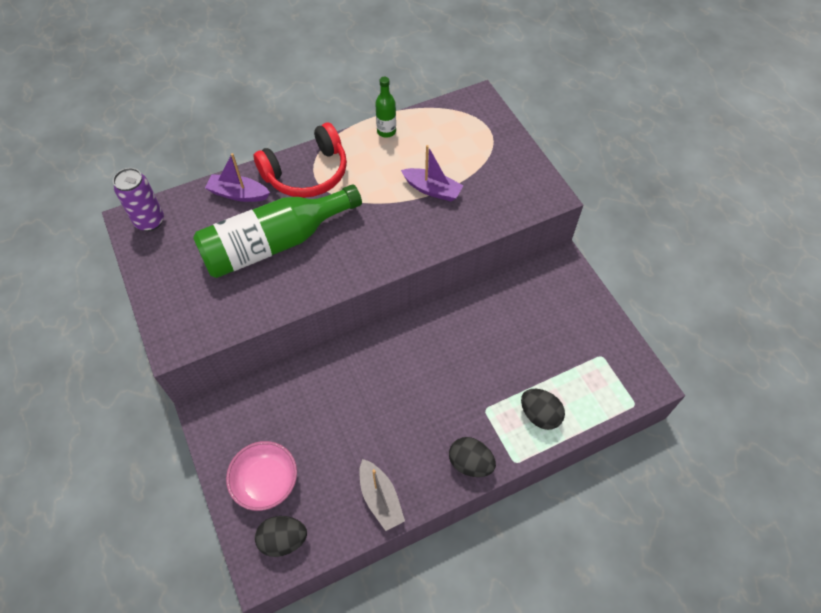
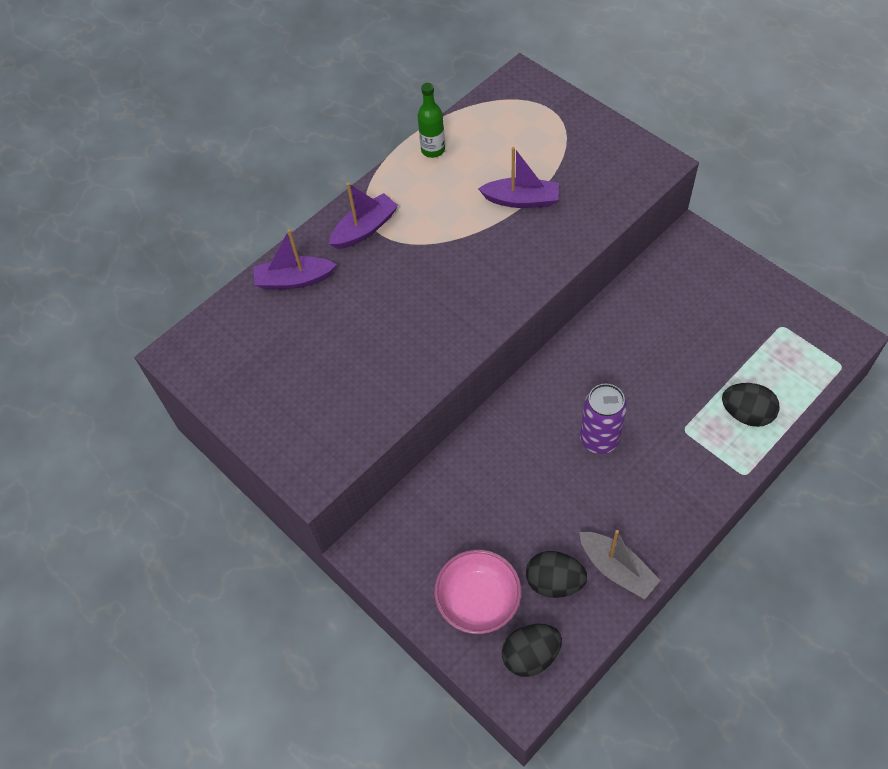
camera: 15 degrees left, 0 degrees up
purple can [113,168,164,231] -> purple can moved to [580,384,627,454]
green bottle [193,184,362,278] -> none
red headphones [254,123,347,198] -> purple boat [329,183,398,249]
black egg [449,437,496,477] -> black egg moved to [526,551,587,598]

